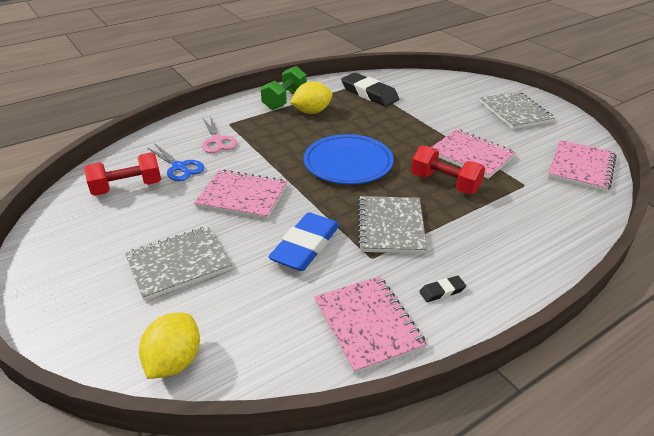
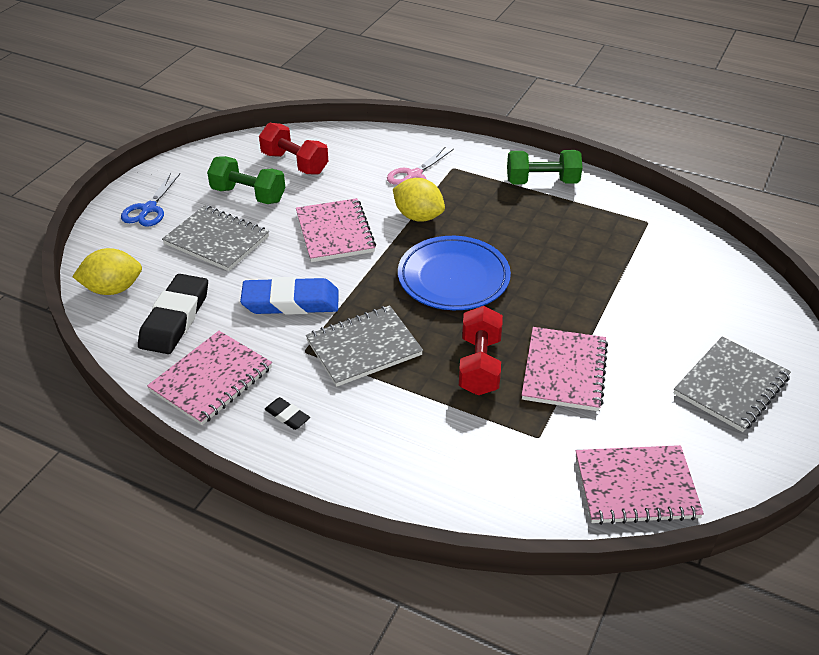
camera: 60 degrees right, 5 degrees up
blue scissors [147,143,204,181] -> blue scissors moved to [121,173,180,227]
yellow lemon [290,81,333,114] -> yellow lemon moved to [393,178,445,222]
black eraser [341,73,399,107] -> black eraser moved to [138,274,208,354]
none -> green dumbbell [207,156,285,204]

